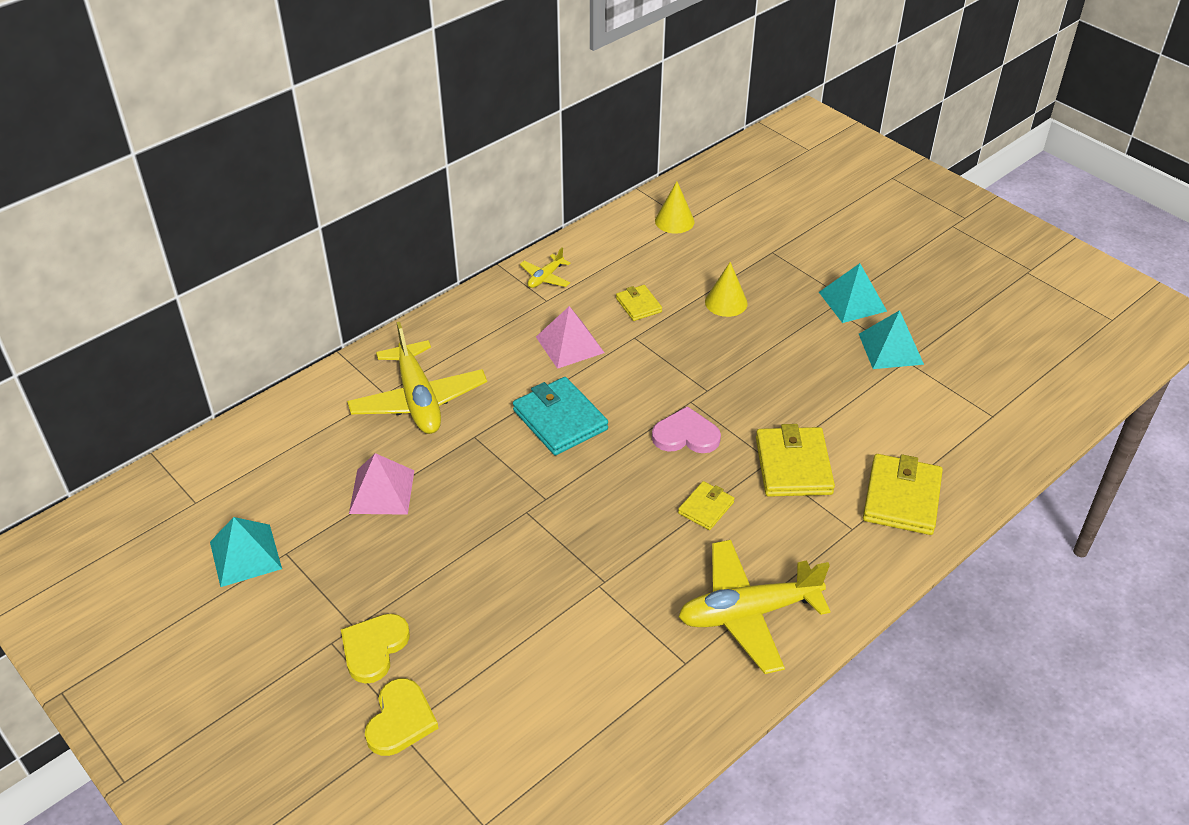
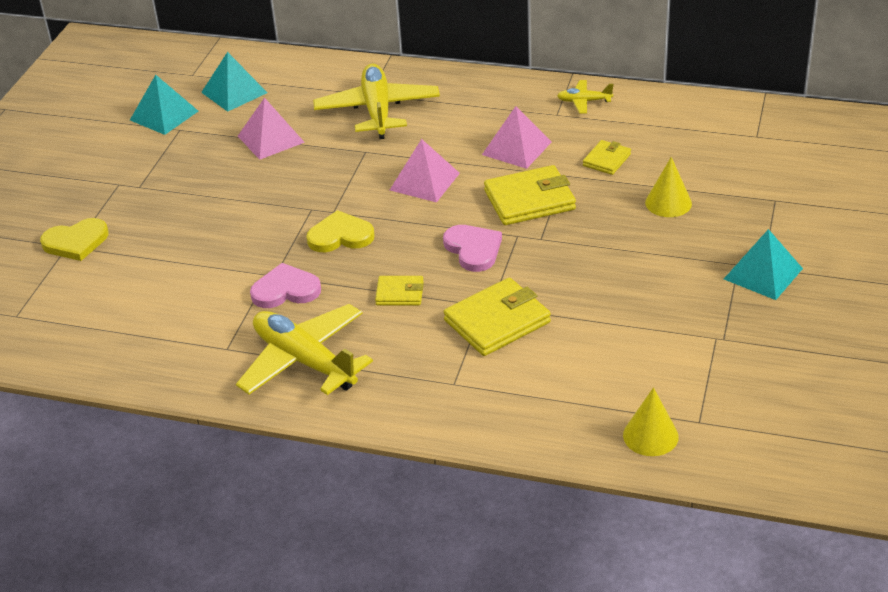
camera: 60 degrees right, 5 degrees down
yellow heart [341,614,410,684] -> yellow heart moved to [306,210,375,252]
yellow plane [347,322,487,434] -> yellow plane turned 135 degrees clockwise [313,64,440,139]
turquoise wallet [513,377,608,456] -> pink pyramid [390,139,460,203]
yellow cone [655,181,694,234] -> yellow cone moved to [623,387,679,456]
turquoise pyramid [859,310,924,369] -> turquoise pyramid moved to [201,52,268,112]
yellow wallet [863,454,943,535] -> yellow wallet moved to [484,165,576,225]
none -> pink heart [250,263,321,308]

